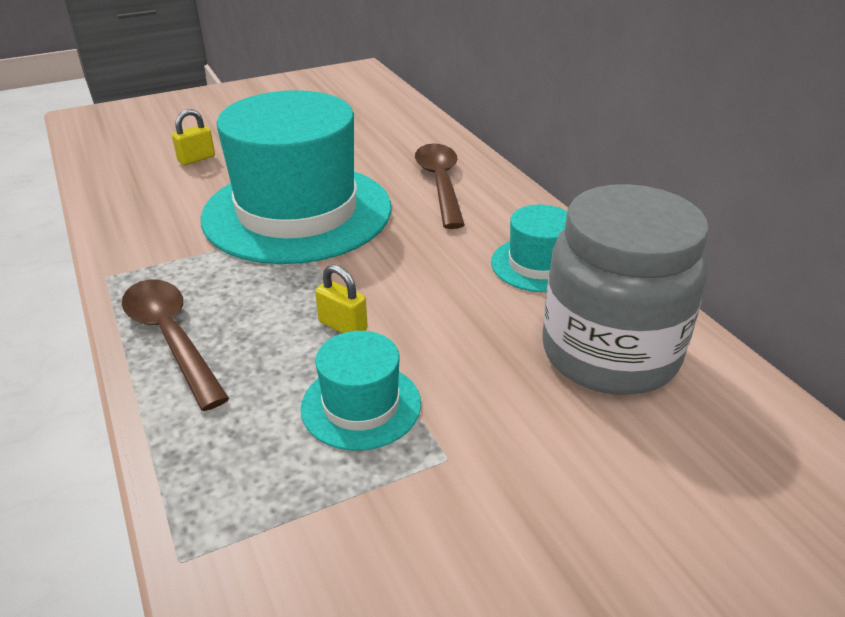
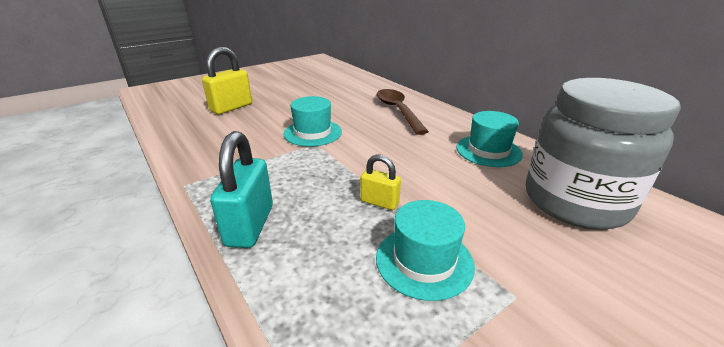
camera: 10 degrees left, 5 degrees down
brown spoon [122,280,229,411] -> turquoise padlock [210,131,273,248]
yellow padlock [172,109,215,165] -> yellow padlock [202,47,252,114], size x1.71
turquoise hat [201,90,391,264] -> turquoise hat [284,96,342,146], size x0.45

